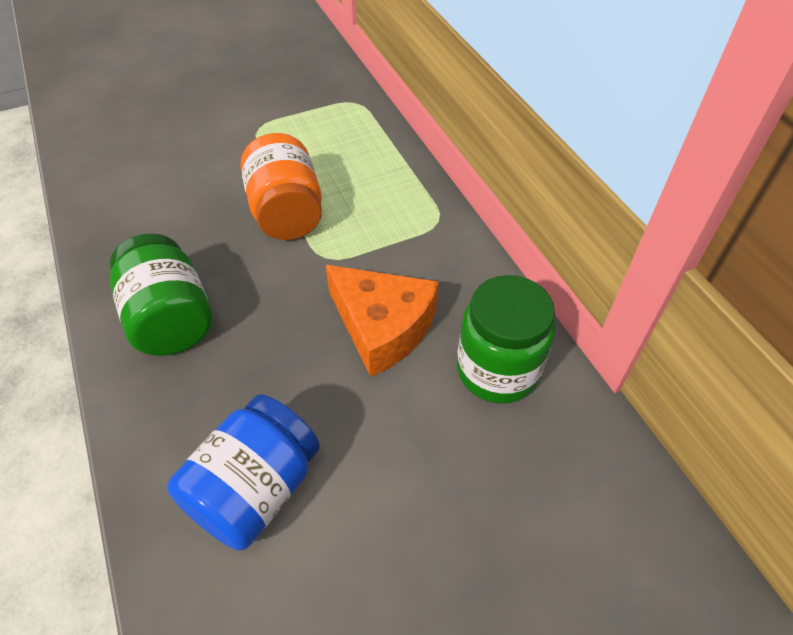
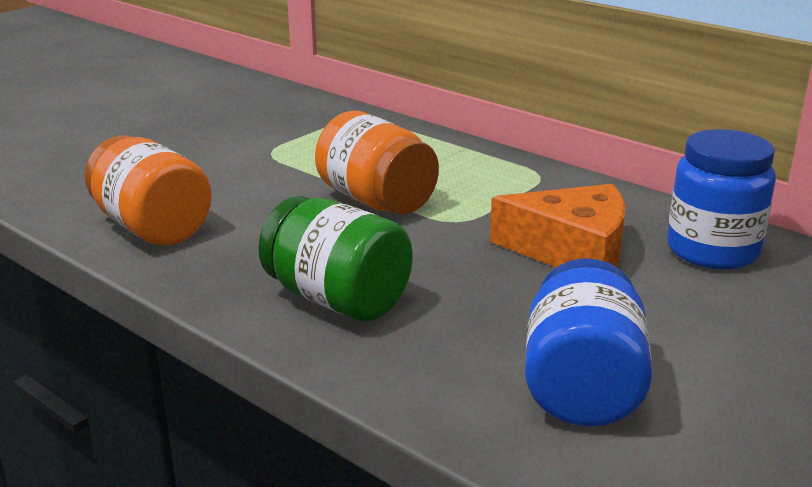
camera: 25 degrees left, 25 degrees down
green jar [457,275,555,403] -> blue jar [667,129,776,270]
none -> orange jar [85,135,212,246]

